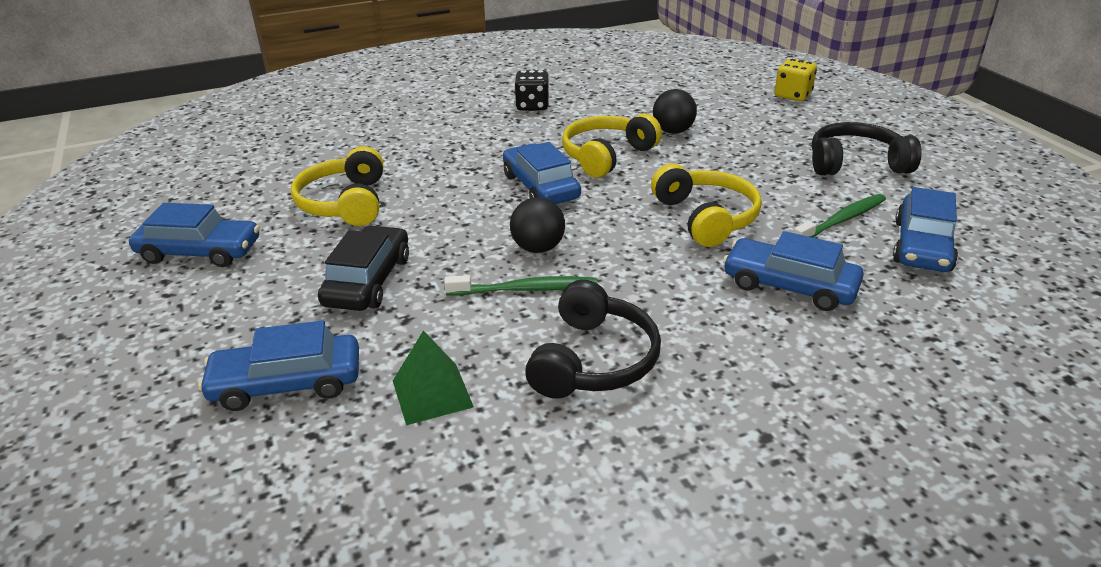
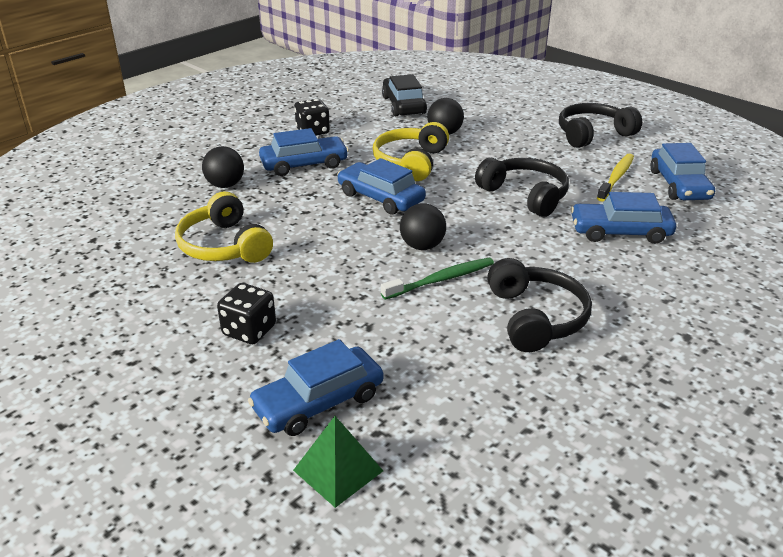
camera: 25 degrees left, 0 degrees up
blue car [129,203,260,267] -> blue car moved to [259,128,349,176]
black car [318,225,409,311] -> black car moved to [382,74,427,116]
green pyramid [393,330,474,425] -> green pyramid moved to [293,416,383,508]
yellow headphones [651,164,762,247] -> black headphones [475,158,569,217]
yellow dice [775,59,817,101] -> none
green toothbrush [793,194,886,238] -> yellow toothbrush [597,154,634,201]
none -> black ball [202,146,244,188]
none -> black dice [217,283,276,344]

